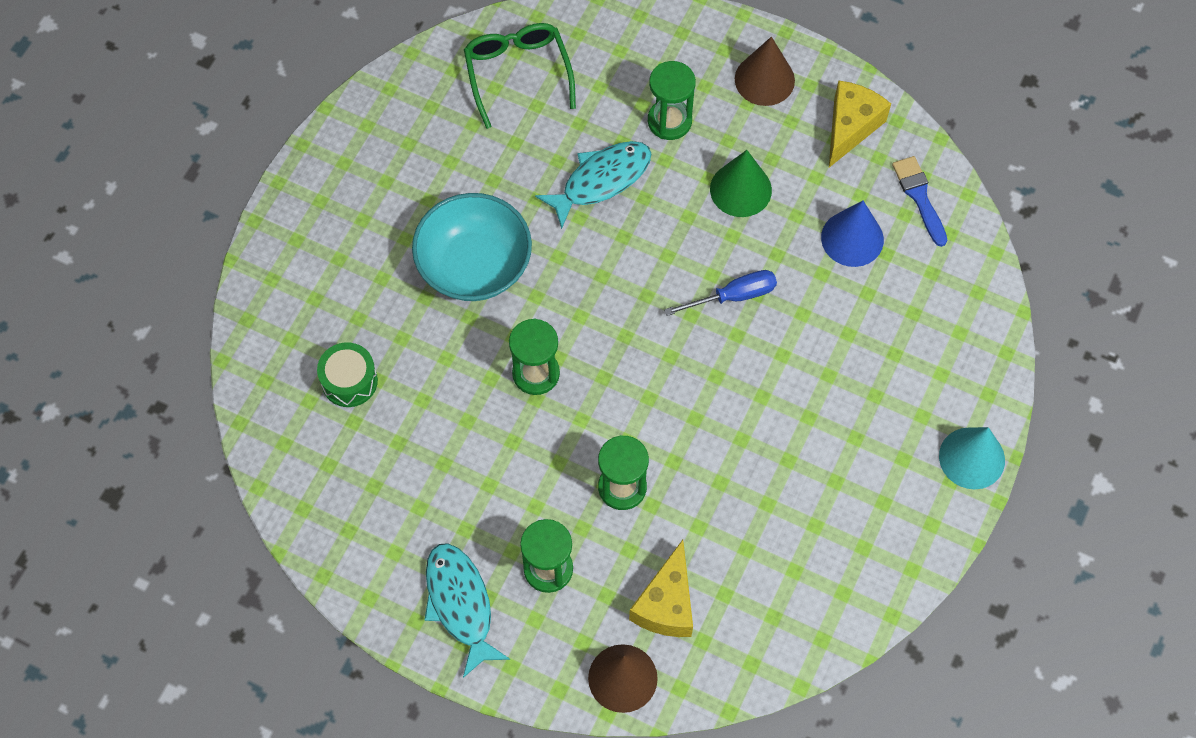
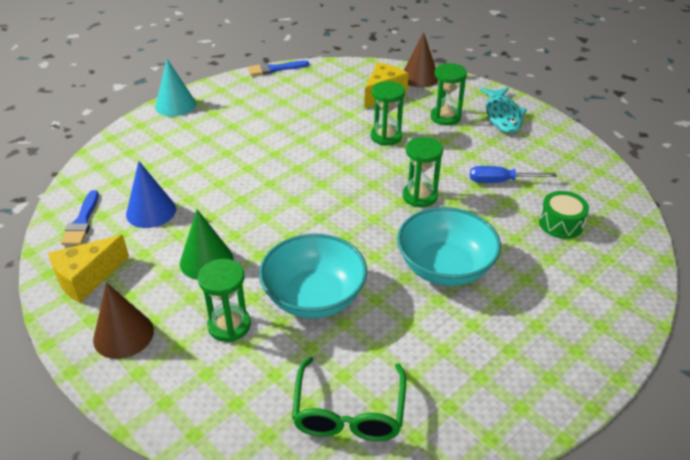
camera: 160 degrees left, 25 degrees down
turquoise fish [535,141,652,229] -> turquoise bowl [259,234,367,318]
blue screwdriver [664,270,777,316] -> blue screwdriver moved to [470,166,557,183]
none -> blue brush [248,60,309,76]

